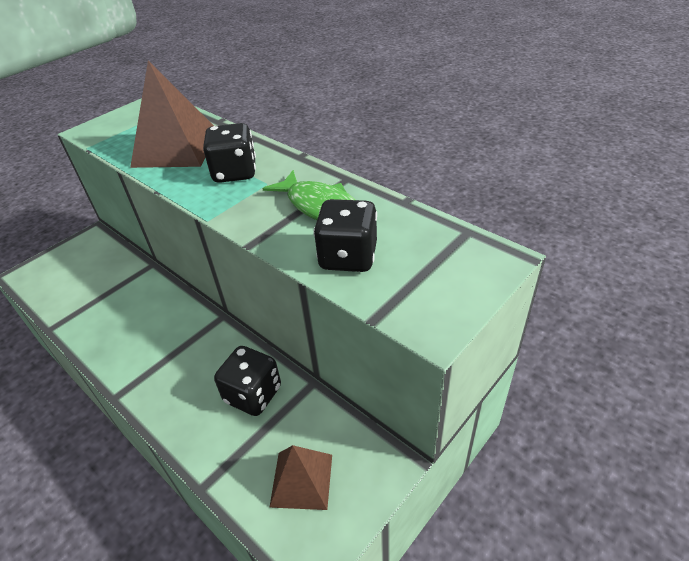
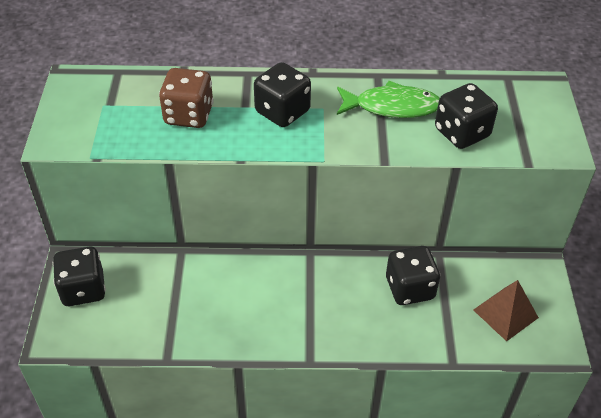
camera: 45 degrees left, 5 degrees up
brown pyramid [130,60,214,168] -> brown dice [159,68,214,128]
none -> black dice [53,247,106,306]

